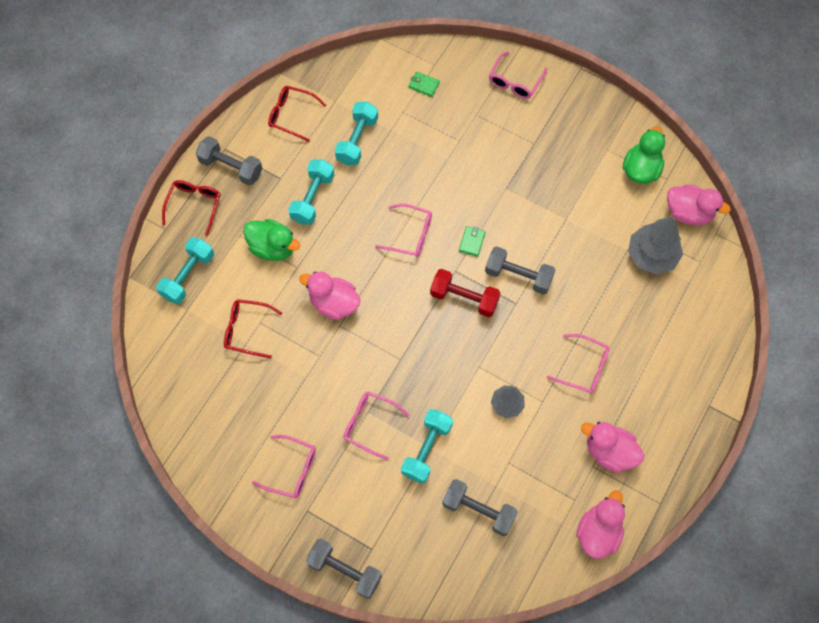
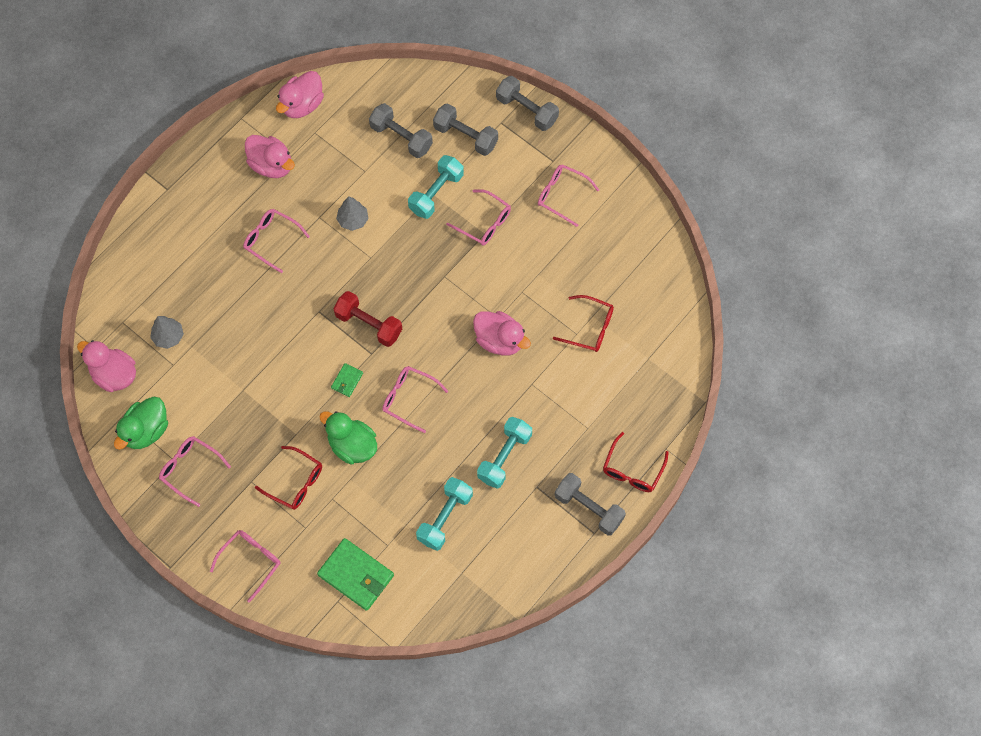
camera: 170 degrees left, 0 degrees up
turquoise dumbbell [156,237,214,304] -> none
green duck [243,219,300,261] -> green duck moved to [319,411,377,464]
red glasses [268,86,326,142] -> red glasses moved to [255,446,322,510]
green wallet [408,71,440,97] -> green wallet [317,538,394,611], size x2.04
grey dumbbell [485,246,555,295] -> grey dumbbell moved to [433,103,498,156]
grey tree [628,217,683,275] -> grey tree [150,316,184,349], size x0.59
none -> pink glasses [159,436,231,507]

